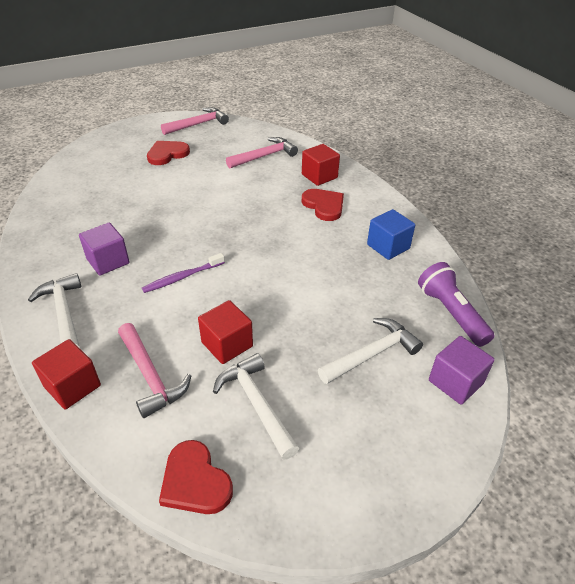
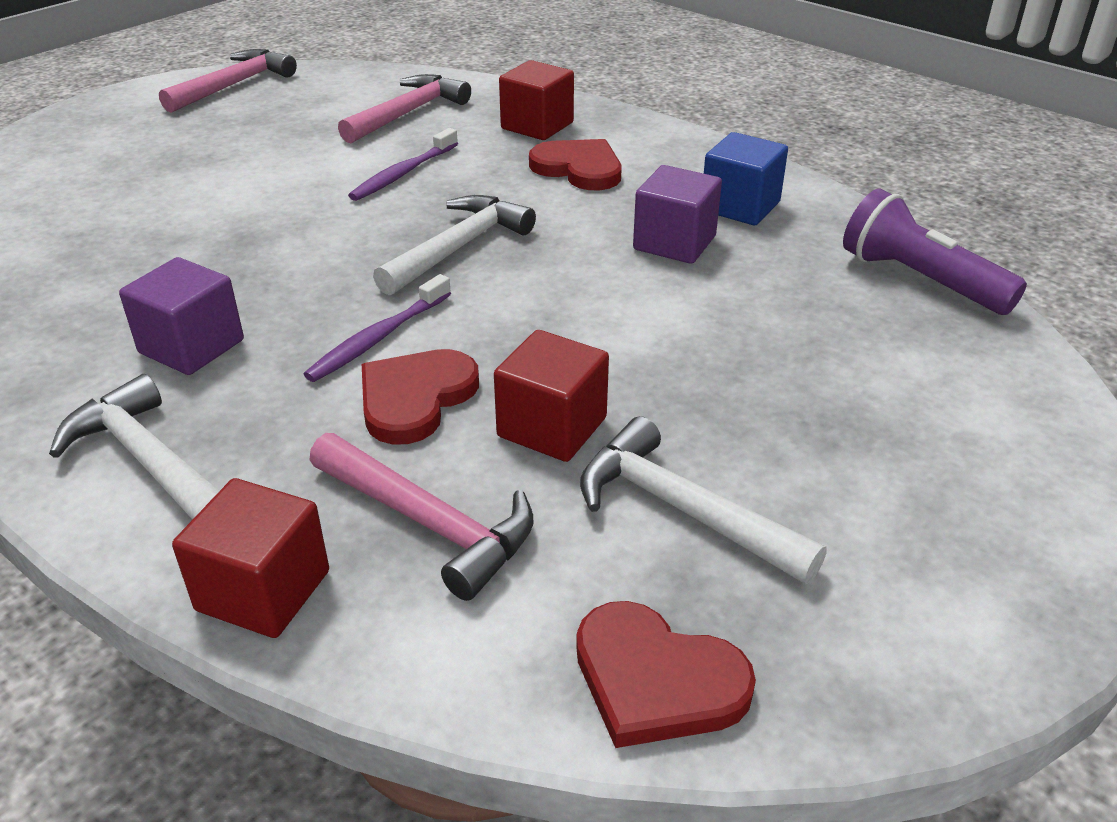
camera: 20 degrees left, 5 degrees down
red heart [147,141,190,165] -> red heart moved to [362,349,479,445]
white hammer [318,318,423,384] -> white hammer moved to [373,195,536,296]
purple cube [429,336,495,405] -> purple cube moved to [633,165,722,264]
none -> purple toothbrush [348,128,458,201]

